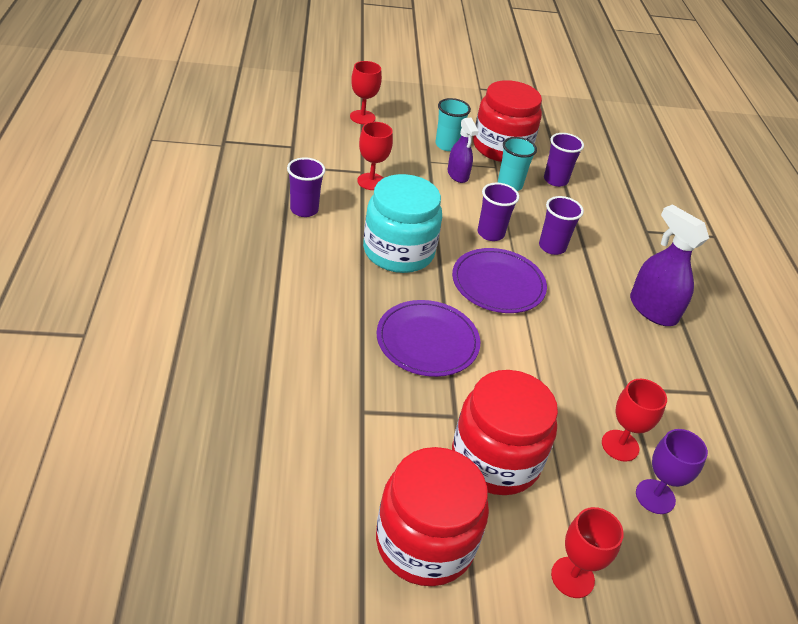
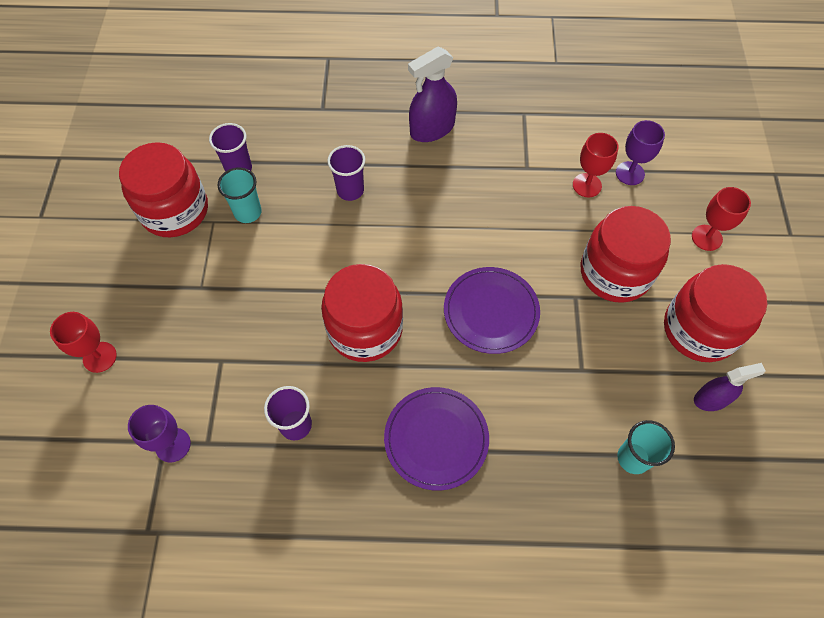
camera: 80 degrees left, 20 degrees up
red goblet [357,122,393,190] -> none
turquoise jar [363,174,442,273] -> red jar [321,264,403,362]
turquoise cup [435,98,471,151] -> turquoise cup moved to [617,420,675,474]
purple spray bottle [448,118,479,183] -> purple spray bottle moved to [694,363,766,411]
purple plate [452,248,547,313] -> purple plate moved to [384,387,489,491]
purple cup [478,183,519,241] -> none
none -> purple goblet [128,405,191,462]

